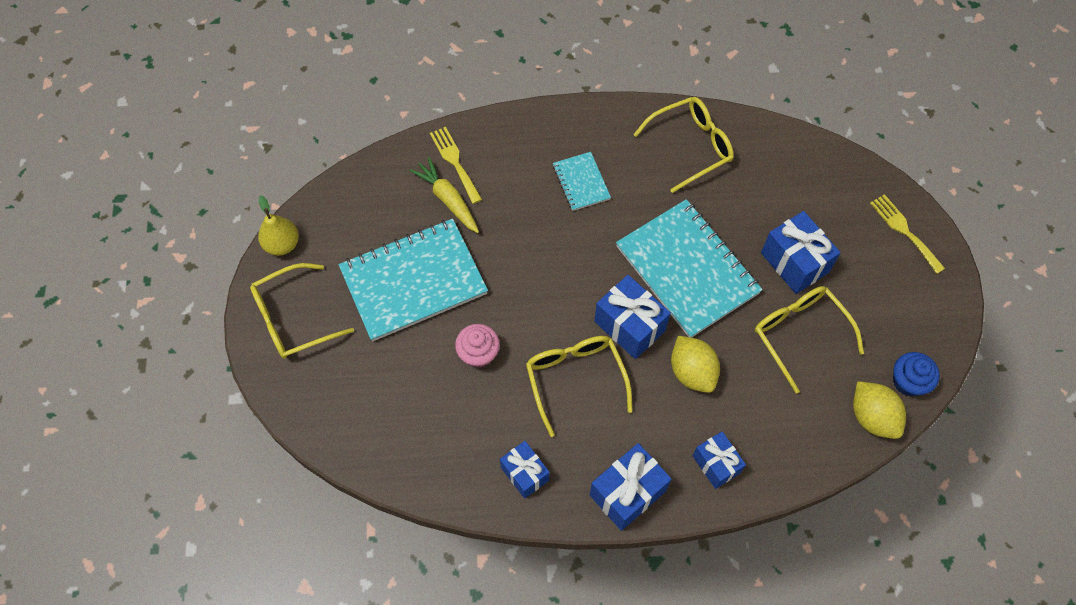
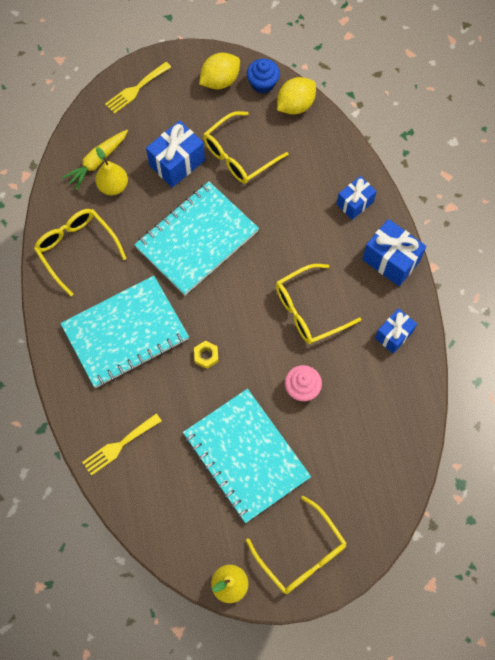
camera: 100 degrees left, 5 degrees up
yellow carrot [410,157,479,233] -> yellow carrot moved to [62,130,128,190]
turquoise notebook [553,152,611,211] -> turquoise notebook [60,276,189,388], size x2.09
blue gift [594,275,671,359] -> none
yellow lemon [671,336,720,393] -> yellow lemon moved to [199,53,240,90]
none -> yellow pear [95,147,128,195]
none -> yellow nut [194,341,218,369]

